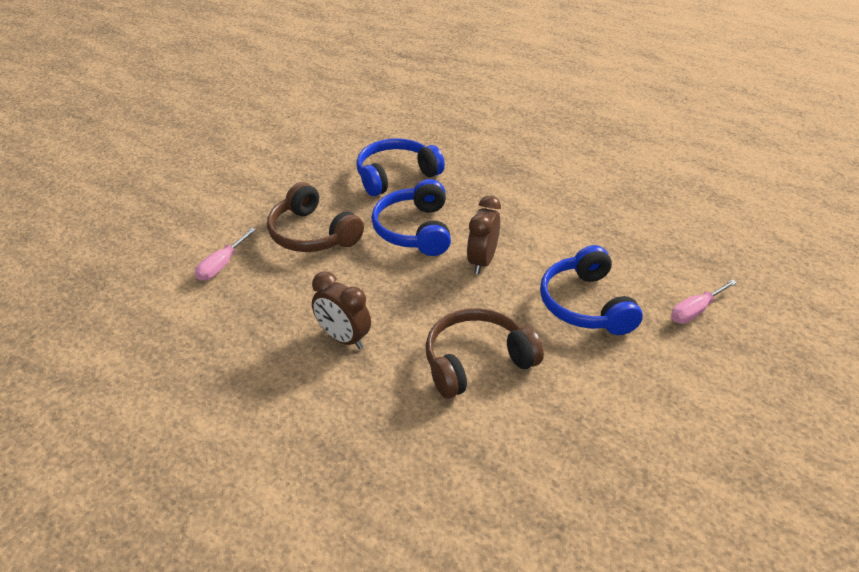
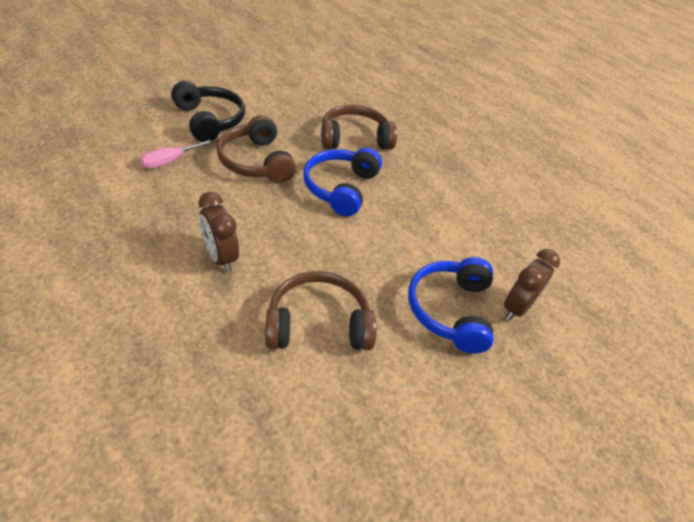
camera: 15 degrees right, 5 degrees up
blue headphones [356,138,445,196] -> brown headphones [321,105,397,150]
brown clock [467,196,501,274] -> brown clock moved to [504,249,560,321]
pink screwdriver [671,279,737,324] -> none
none -> black headphones [171,81,245,142]

